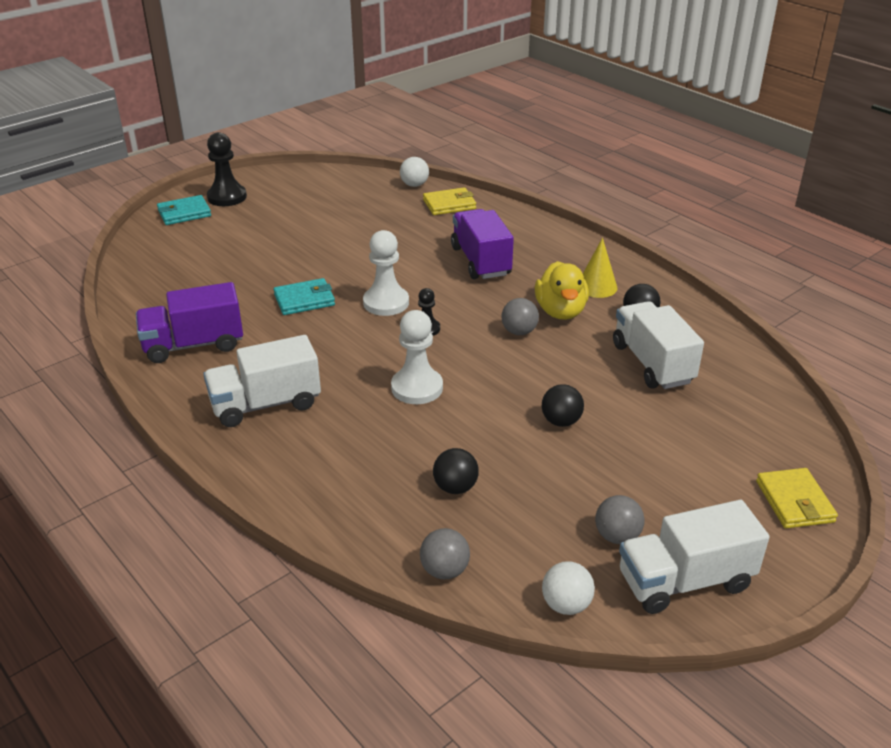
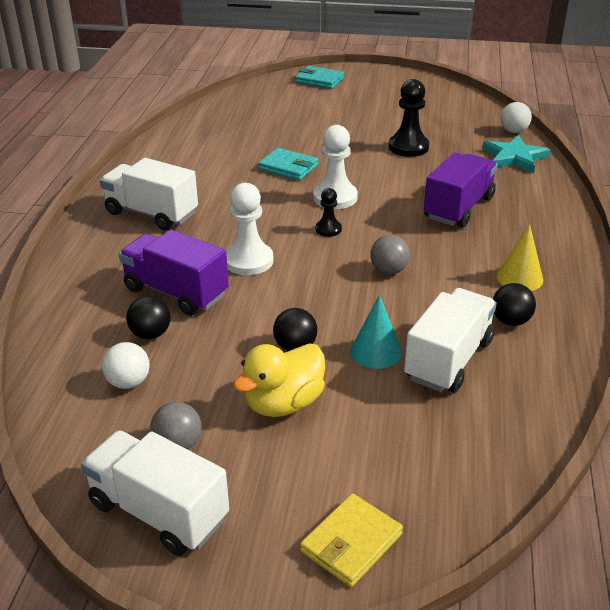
camera: 50 degrees right, 0 degrees up
purple truck [136,282,243,363] -> purple truck moved to [119,230,229,316]
black pawn [207,132,247,206] -> black pawn moved to [389,79,429,157]
grey ball [420,528,470,579] -> none
yellow wallet [423,187,476,215] -> turquoise star [482,135,551,173]
yellow duck [535,261,589,320] -> yellow duck moved to [233,344,325,417]
white ball [542,561,595,615] -> white ball moved to [102,342,150,389]
none -> turquoise cone [350,295,402,369]

